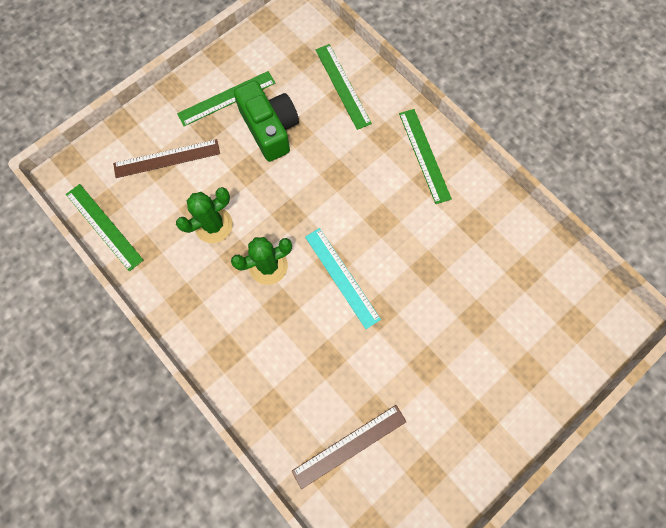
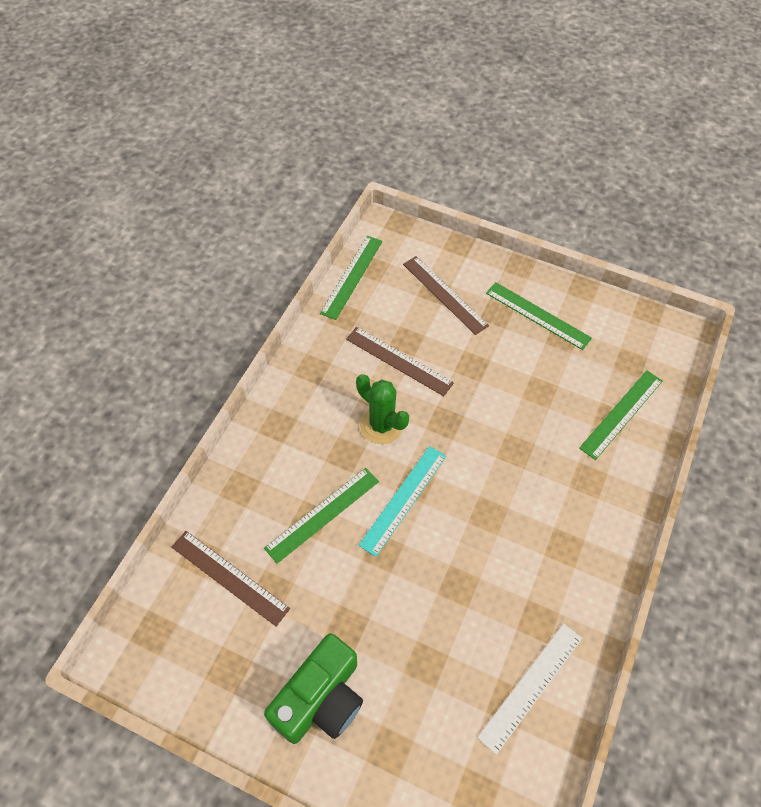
camera: 65 degrees right, 15 degrees down
green cactus [176,187,233,243] -> brown ruler [346,327,454,396]
green camera [234,81,299,162] -> green camera moved to [264,633,363,744]
green ruler [399,109,452,204] -> green ruler moved to [264,468,379,564]
none -> white ruler [477,623,582,755]

